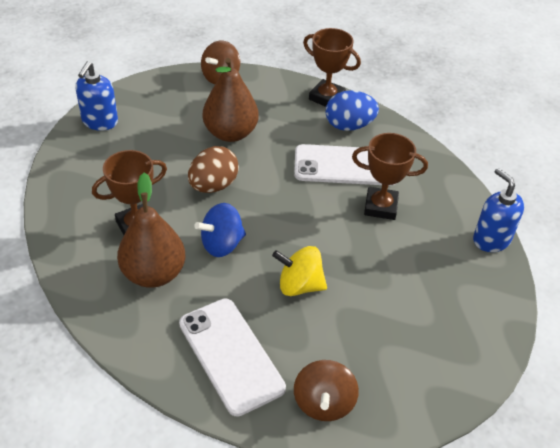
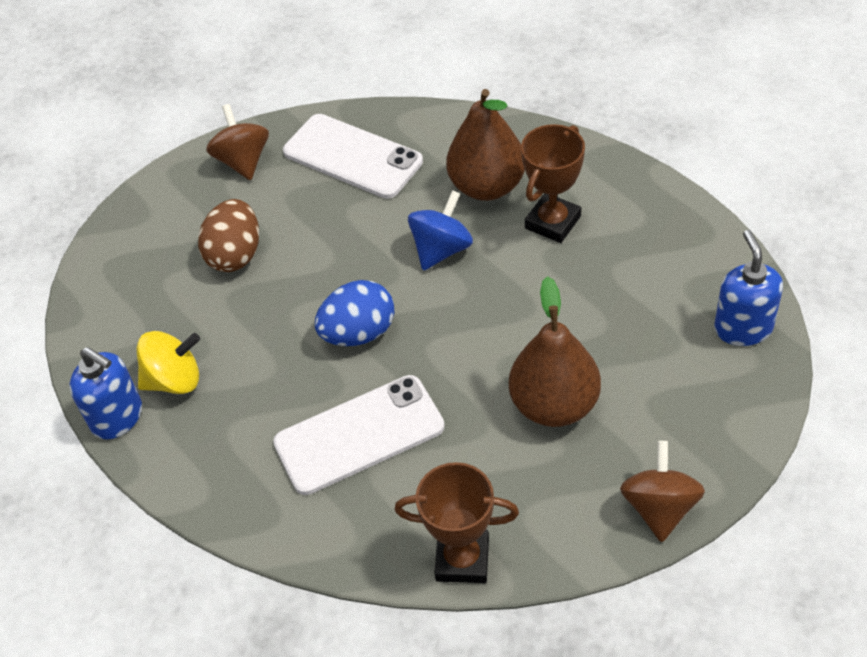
camera: 160 degrees right, 5 degrees up
brown egg [188,146,239,193] -> brown egg moved to [198,199,259,272]
yellow spinning top [272,246,327,296] -> yellow spinning top moved to [137,331,200,394]
blue egg [325,90,379,131] -> blue egg moved to [315,280,394,346]
brown trophy [352,133,428,220] -> none

